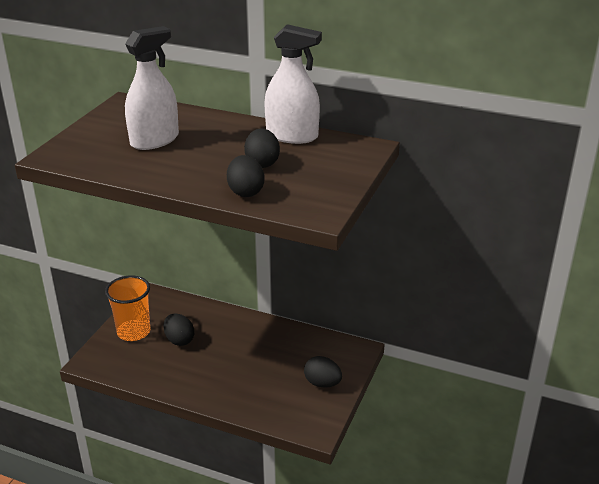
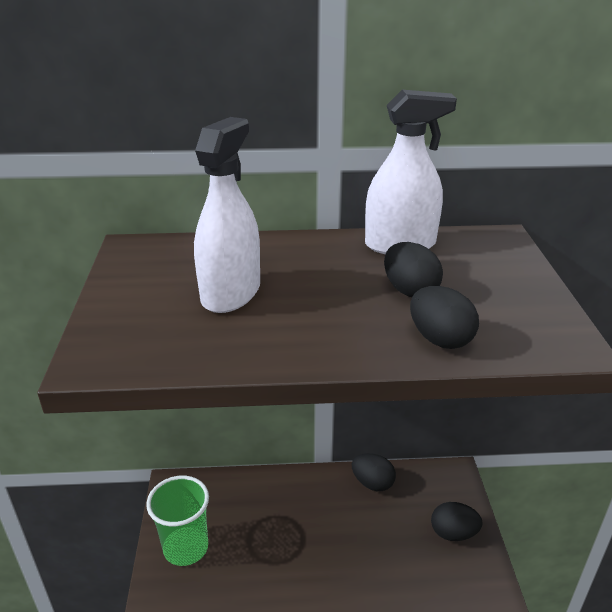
camera: 25 degrees left, 0 degrees up
orange cup [105,275,151,341] -> green cup [146,476,209,566]
black egg [163,314,194,346] -> black egg moved to [352,453,396,491]

